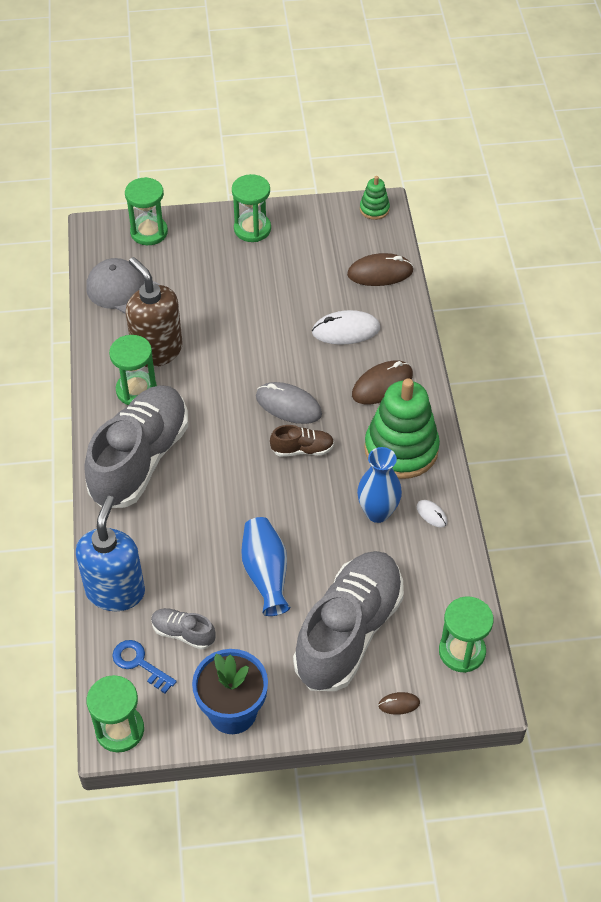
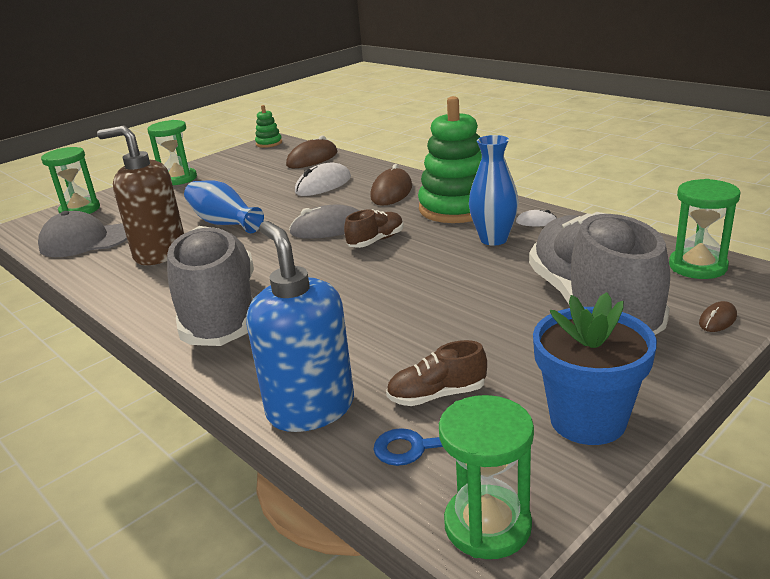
camera: 35 degrees left, 25 degrees down
green hourglass [109,335,157,405] -> none
grey shoe [151,608,216,650] -> brown shoe [386,340,487,406]
blue vase [241,517,290,616] -> blue vase moved to [184,180,264,233]

